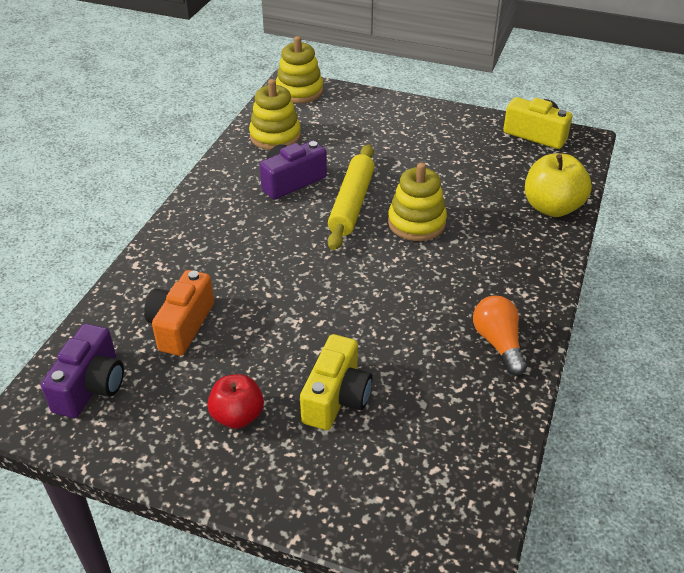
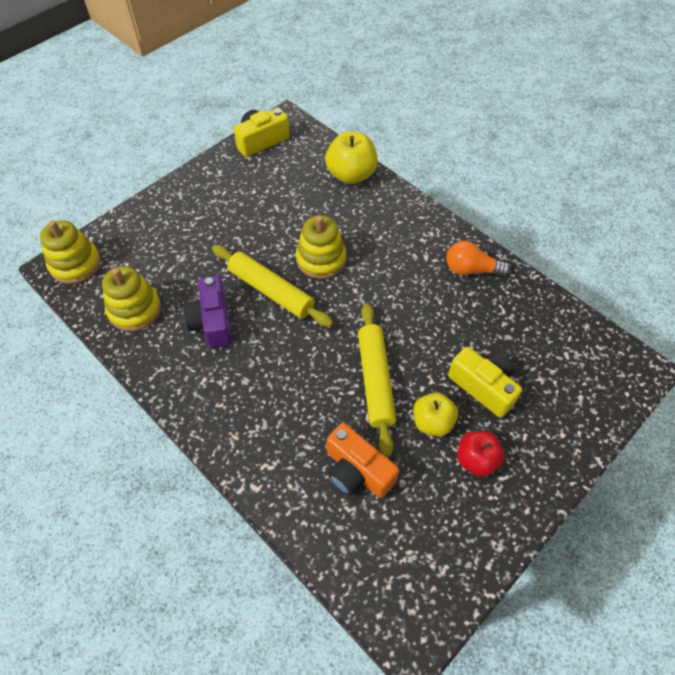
camera: 65 degrees left, 15 degrees up
purple camera [41,324,124,418] -> none
none -> yellow rolling pin [358,303,396,457]
none -> yellow apple [413,392,458,437]

